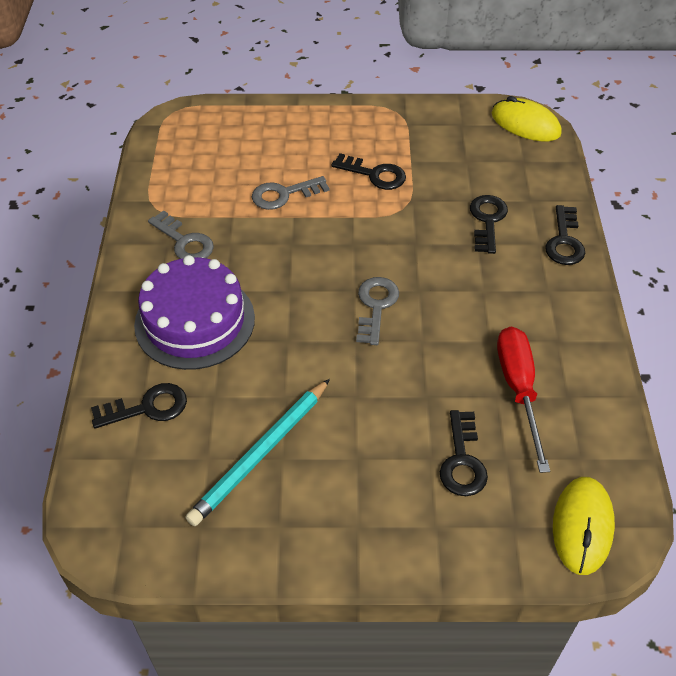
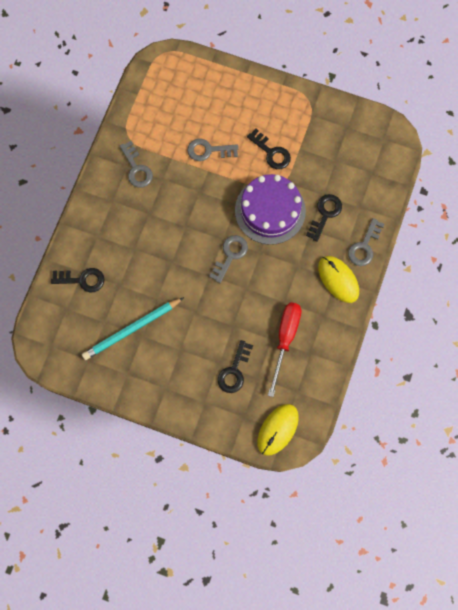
camera: 20 degrees right, 25 degrees up
purple cake [134,255,255,370] -> purple cake moved to [235,174,306,245]
yellow mouse [492,96,562,141] -> yellow mouse moved to [318,256,359,303]
black key [545,205,585,265] -> grey key [348,218,384,266]

